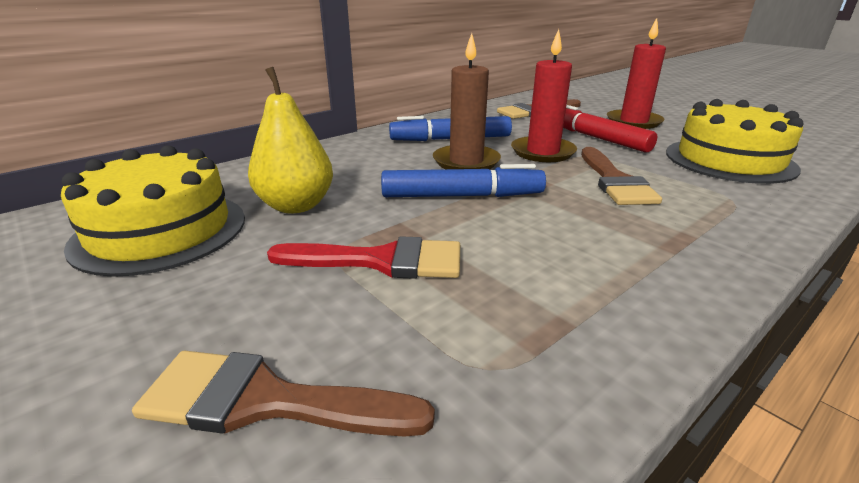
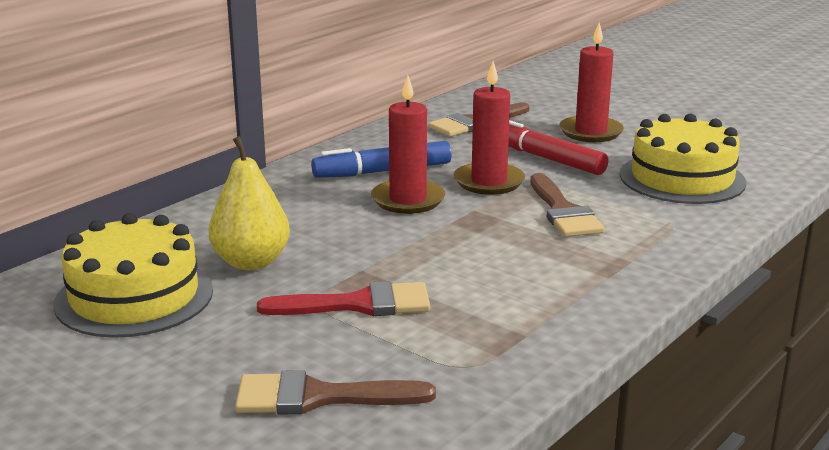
camera: 10 degrees left, 5 degrees down
blue marker [381,164,546,197] -> none
brown candle [433,33,501,169] -> red candle [371,75,445,214]

